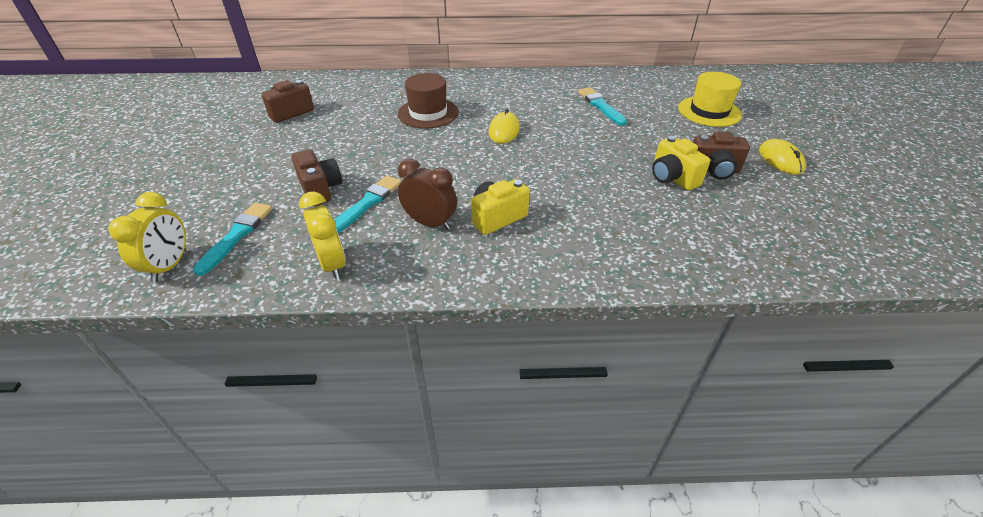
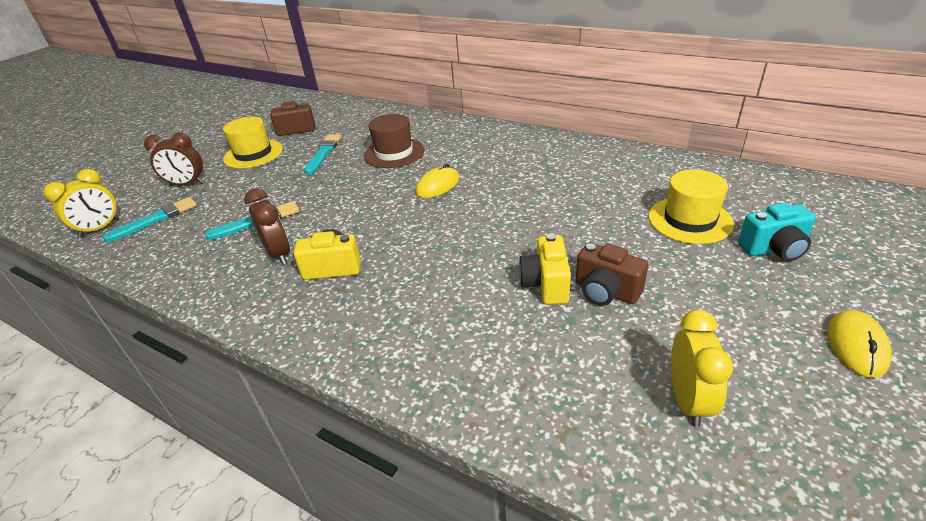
camera: 35 degrees right, 5 degrees down
brown camera [292,149,342,206] -> none
yellow clock [299,192,346,279] -> yellow clock moved to [671,310,733,427]
turquoise brush [578,87,627,126] -> turquoise brush moved to [304,135,341,174]
yellow mouse [759,139,806,175] -> yellow mouse moved to [827,310,892,378]
none -> brown clock [144,133,204,186]
none -> yellow hat [223,117,283,169]
none -> turquoise camera [738,202,816,261]

